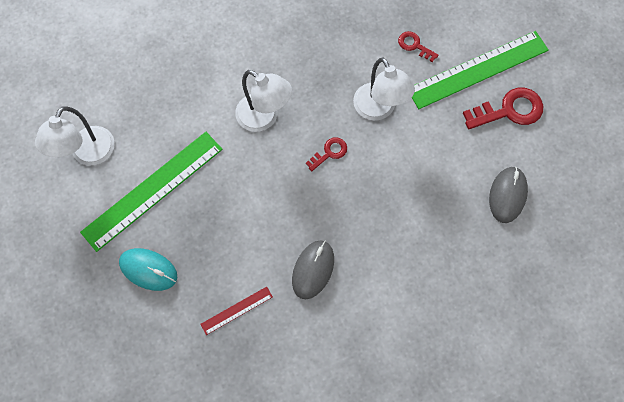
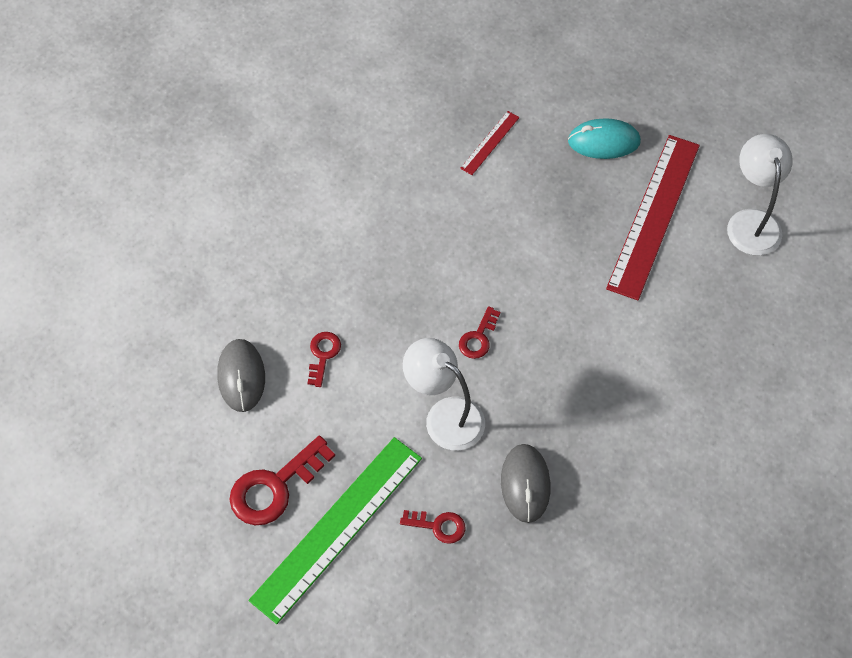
camera: 155 degrees right, 10 degrees down
green ruler [80,132,223,252] -> red ruler [606,135,700,300]
white lamp [235,70,292,132] -> none
grey mouse [292,240,334,299] -> grey mouse moved to [501,444,550,523]
none -> red key [308,332,341,387]

